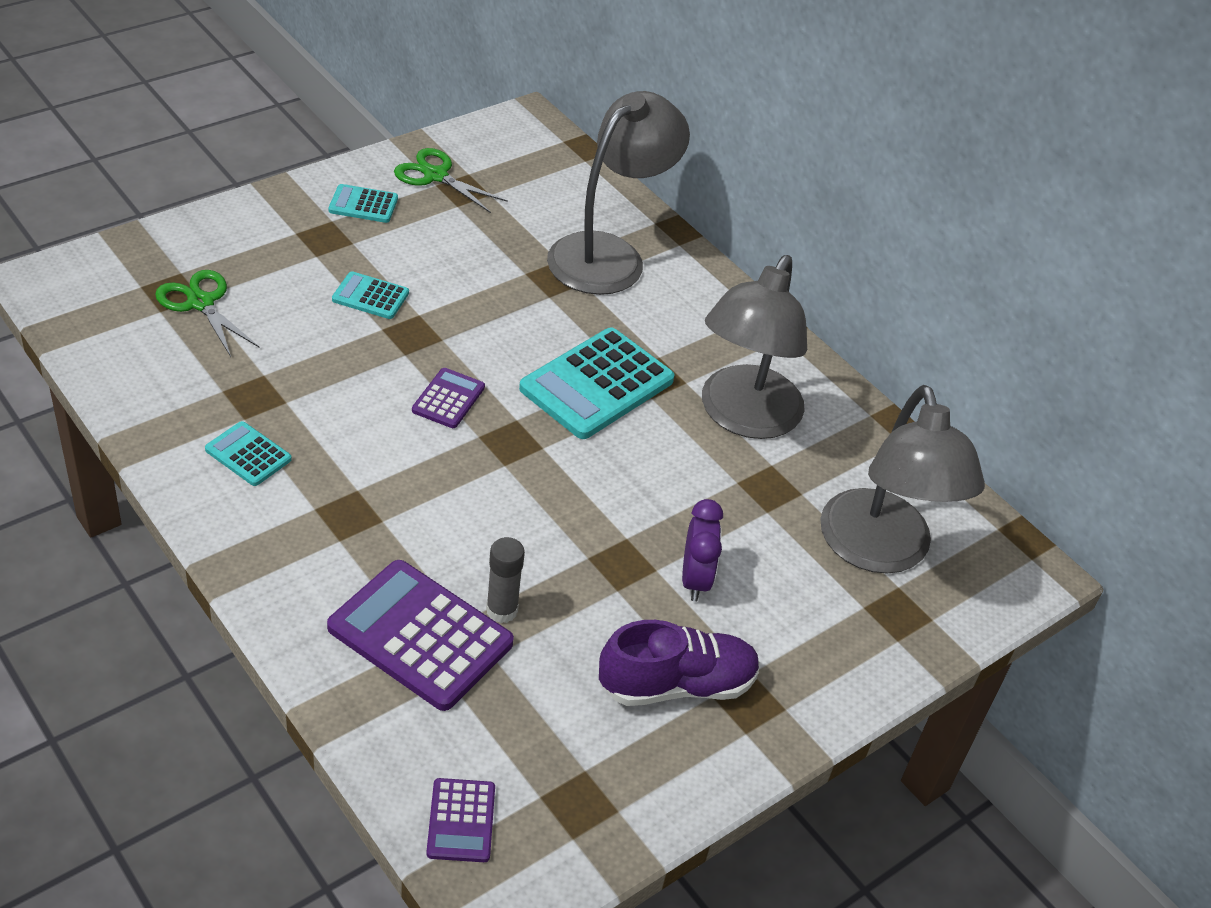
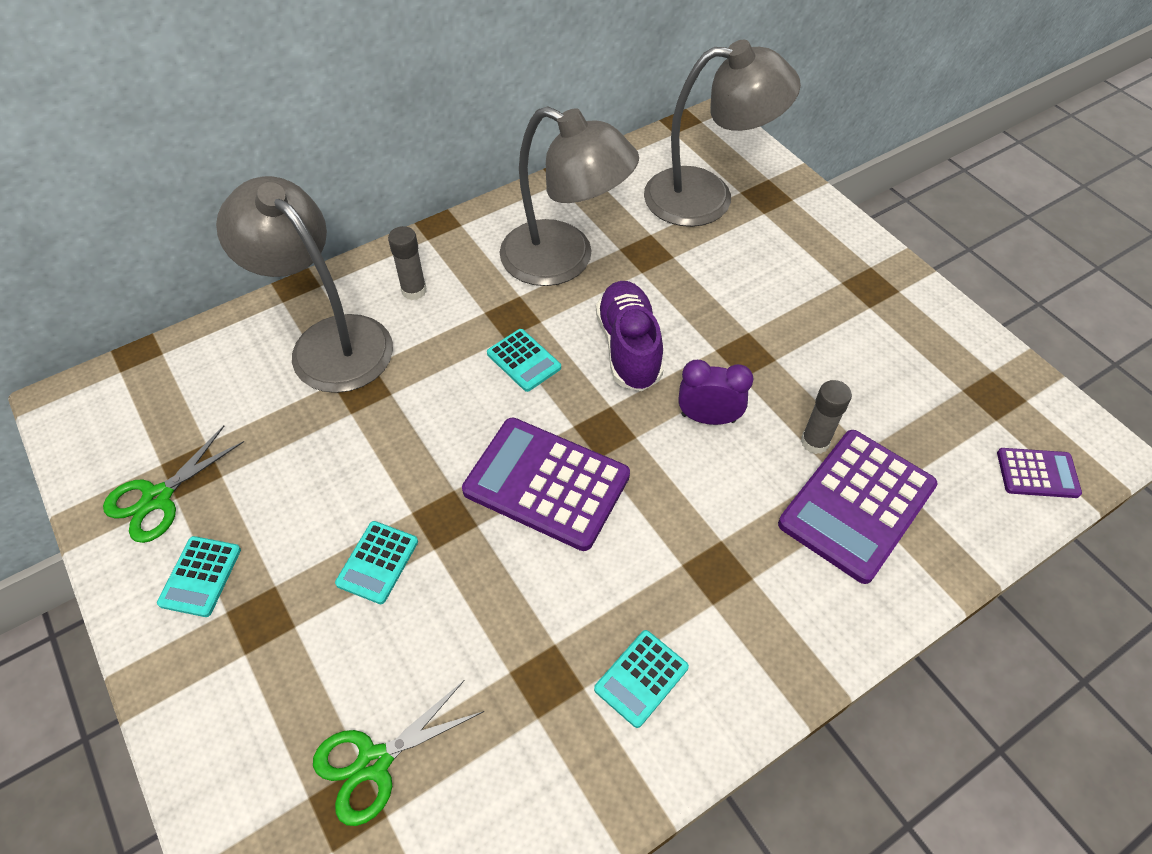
camera: 80 degrees left, 10 degrees up
purple calculator [412,368,485,428] -> purple calculator [462,418,630,551], size x1.97
turquoise calculator [519,328,675,439] -> turquoise calculator [487,329,561,392], size x0.51
purple shoe [599,620,760,706] -> purple shoe moved to [596,281,663,391]
purple clock [682,499,723,602] -> purple clock moved to [679,360,754,425]
none -> grey glue stick [388,226,427,300]

